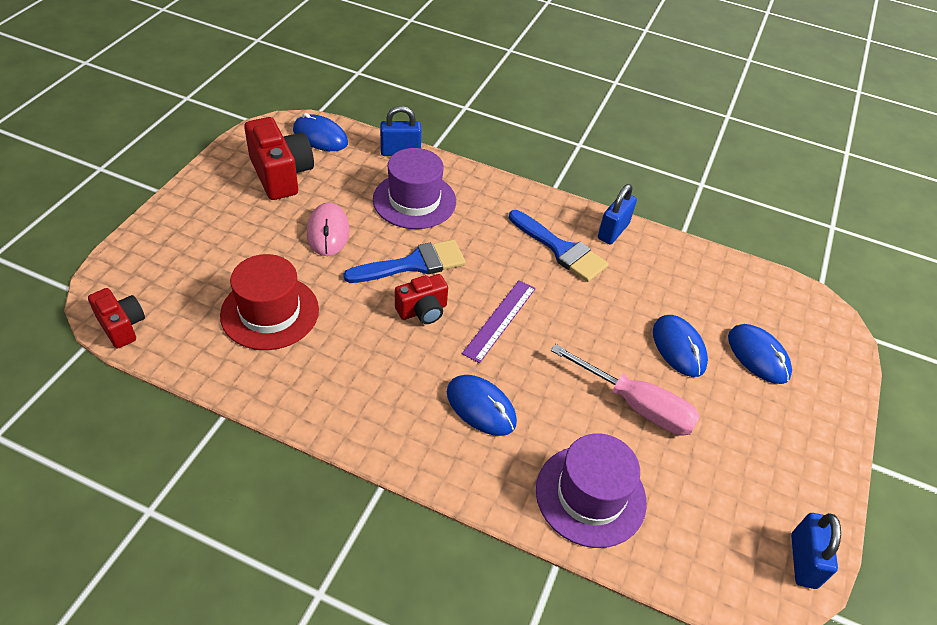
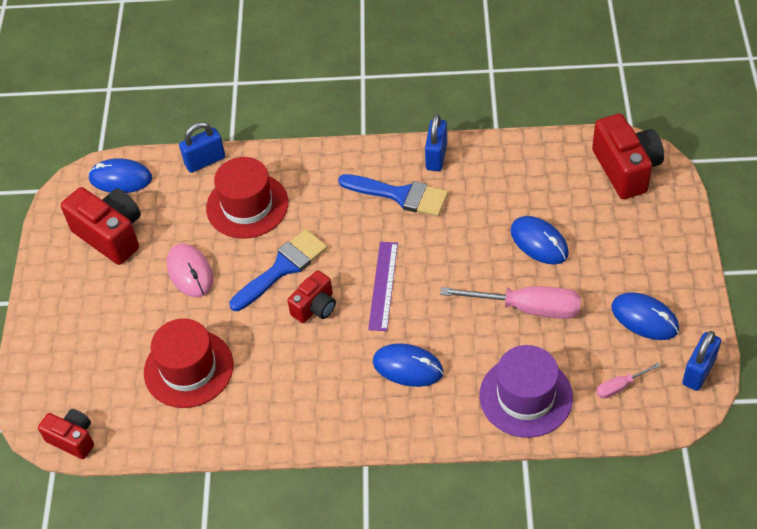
camera: 15 degrees left, 5 degrees up
purple hat [373,148,456,229] -> red hat [206,157,288,239]
blue mouse [728,324,792,384] -> blue mouse moved to [611,292,679,340]
blue padlock [791,513,841,589] -> blue padlock turned 45 degrees clockwise [682,331,721,391]
none -> red camera [592,114,664,199]
none -> pink screwdriver [596,363,660,399]

